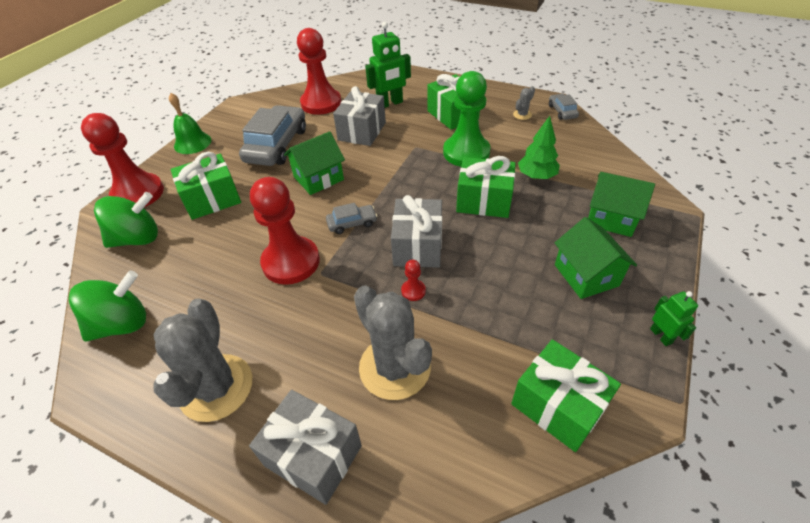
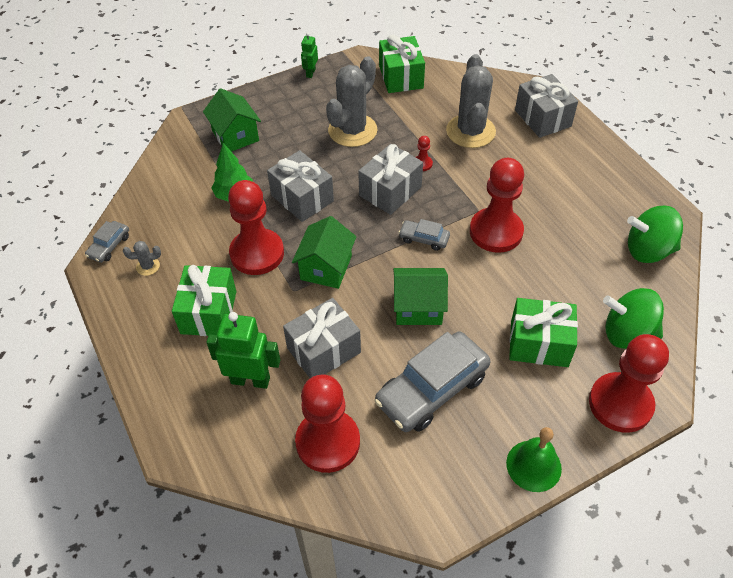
camera: 145 degrees left, 5 degrees up
grey cactus [153,299,253,422] -> grey cactus moved to [326,56,377,147]
green pawn [443,71,491,167] -> red pawn [228,180,284,275]
green gift [456,156,516,218] -> grey gift [267,150,334,222]
green house [555,217,637,299] -> green house moved to [292,216,357,289]

